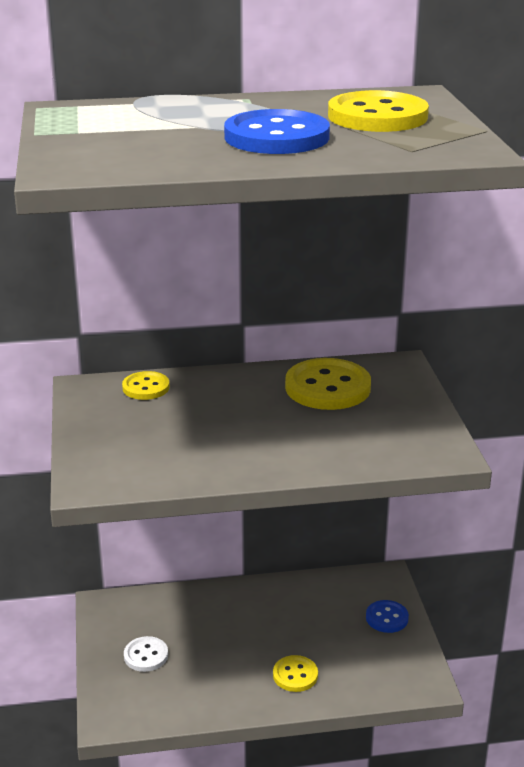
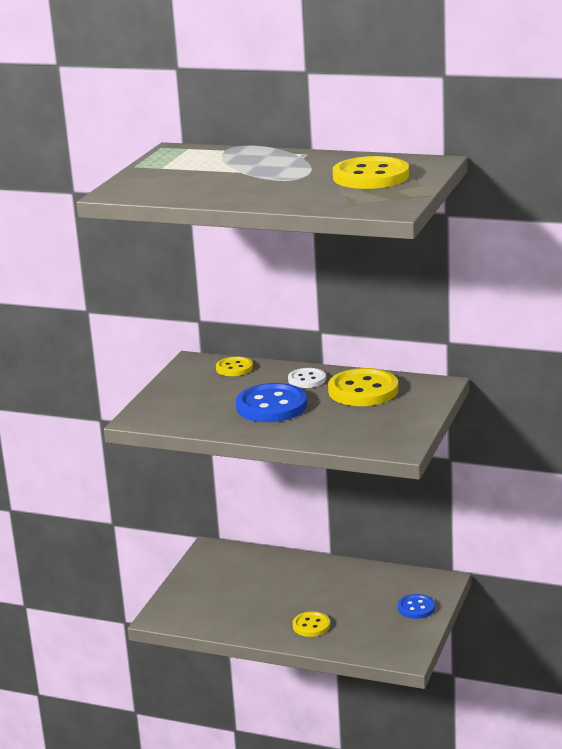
camera: 30 degrees right, 5 degrees down
white button [124,636,168,672] -> white button moved to [288,368,326,388]
blue button [224,109,330,154] -> blue button moved to [236,383,307,422]

